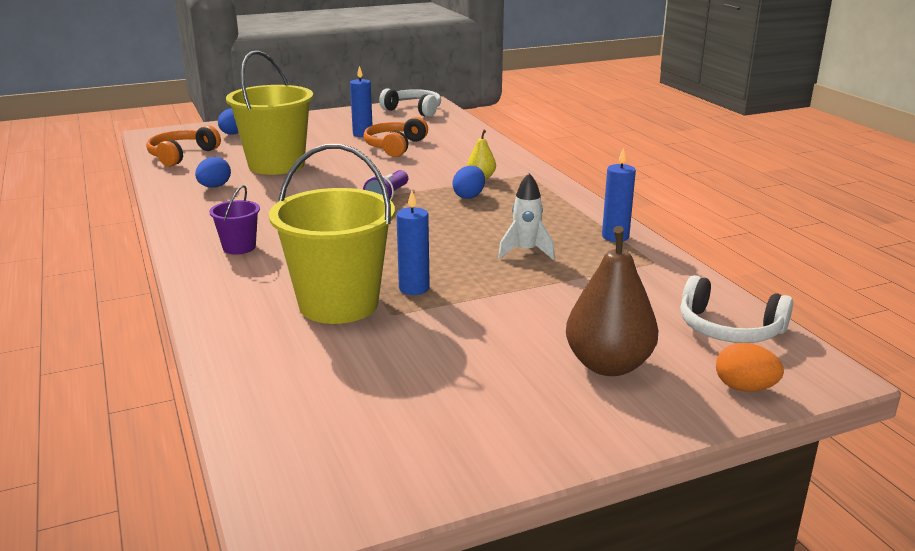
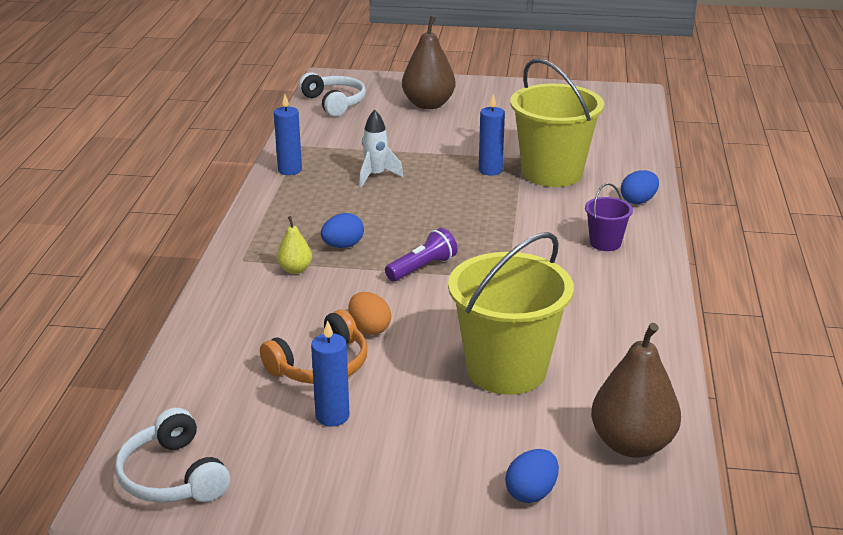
camera: 150 degrees left, 5 degrees up
orange headphones [146,125,221,166] -> brown pear [591,323,681,458]
blue egg [195,157,231,188] -> blue egg moved to [621,170,659,204]
orange egg [716,343,784,392] -> orange egg moved to [349,292,391,335]

